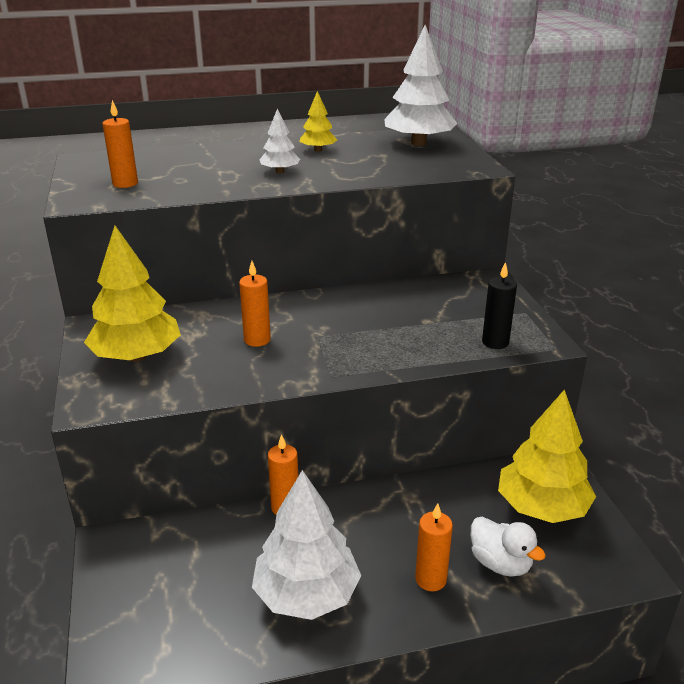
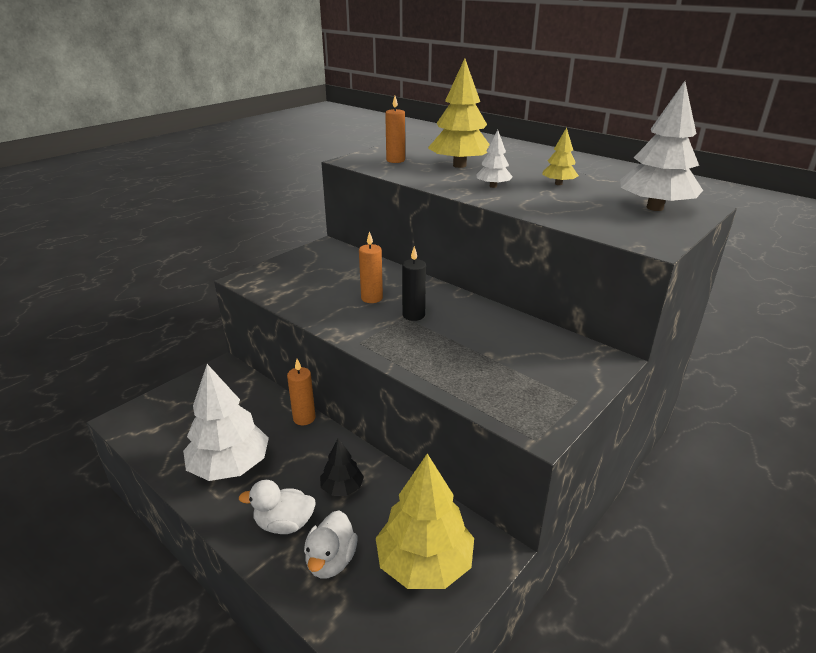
camera: 55 degrees right, 0 degrees up
yellow tree [84,226,181,362] -> yellow tree moved to [428,58,490,168]
orange candle [415,503,453,591] -> white duck [239,480,316,534]
black candle [482,262,517,349] -> black candle moved to [402,246,426,321]
none -> black tree [320,438,364,496]

